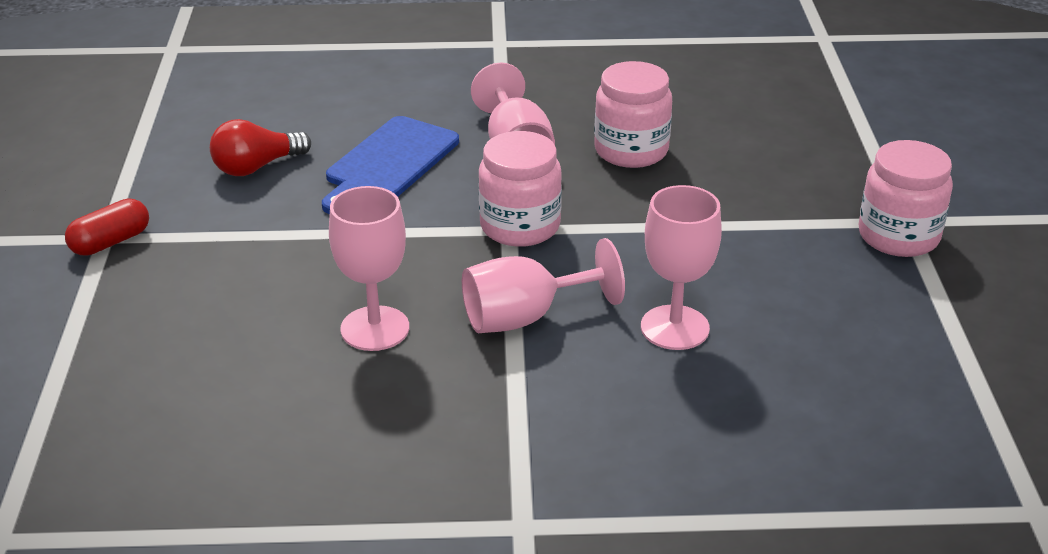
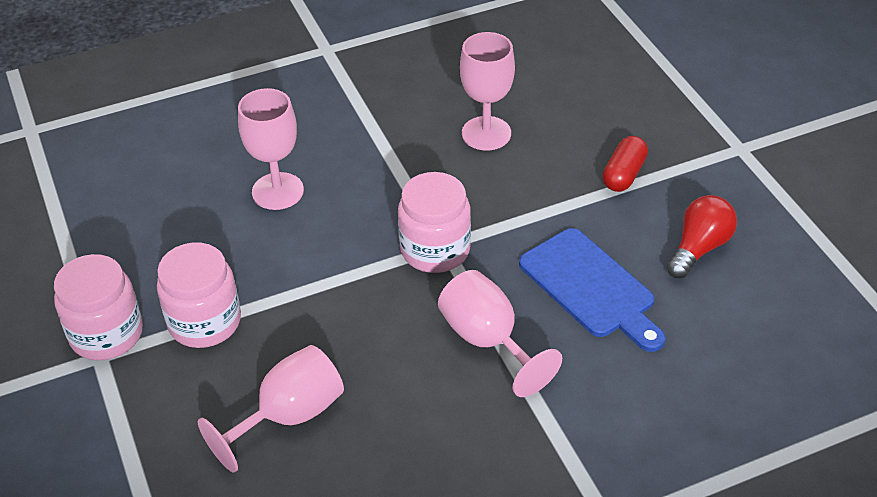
camera: 160 degrees right, 10 degrees up
red capsule [65,199,149,256] -> red capsule moved to [603,136,648,192]
blue cutting board [322,116,459,214] -> blue cutting board turned 135 degrees clockwise [519,228,666,352]
pink goblet [462,238,625,333] -> pink goblet moved to [198,345,344,472]
pink jar [594,61,672,168] -> pink jar moved to [157,243,241,348]

